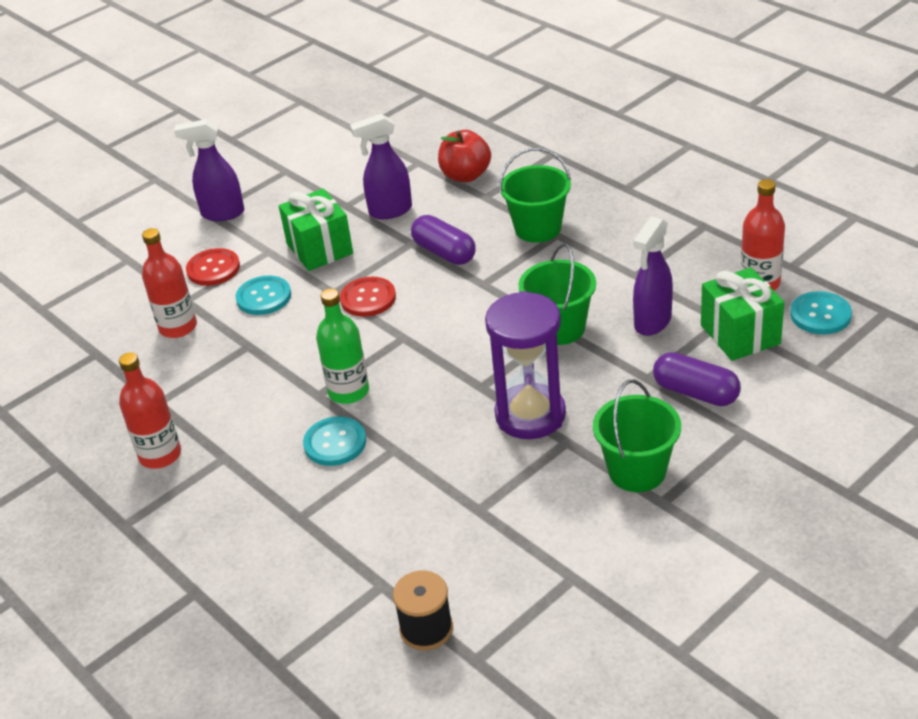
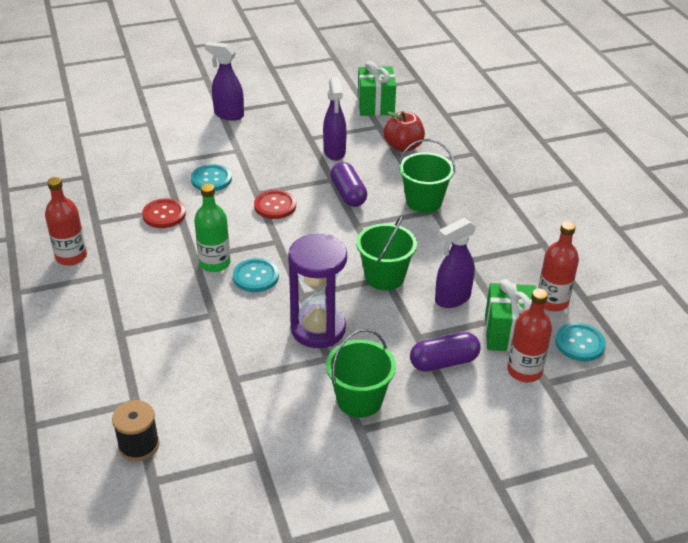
camera: 20 degrees right, 0 degrees up
red bottle [142,228,197,338] -> red bottle moved to [508,289,552,382]
red button [186,248,240,286] -> red button moved to [142,198,186,228]
green gift [279,189,353,271] -> green gift moved to [358,61,396,116]
turquoise button [303,417,366,466] -> turquoise button moved to [233,258,279,292]
purple spray bottle [350,114,412,219] -> purple spray bottle turned 105 degrees counterclockwise [323,77,347,161]
purple capsule [653,352,741,406] -> purple capsule turned 75 degrees counterclockwise [410,332,481,372]

